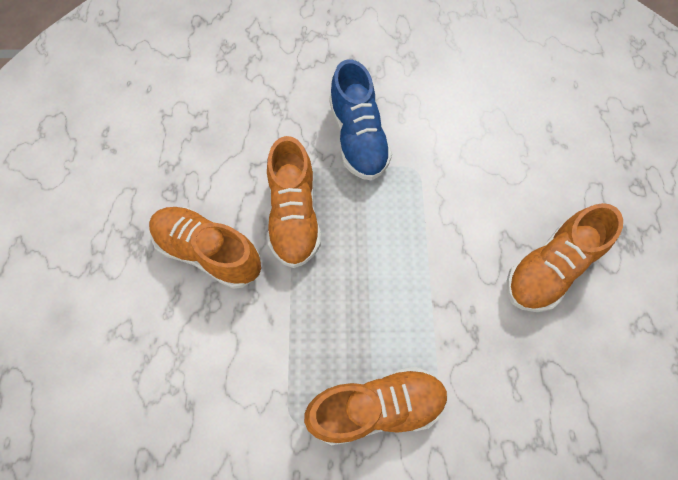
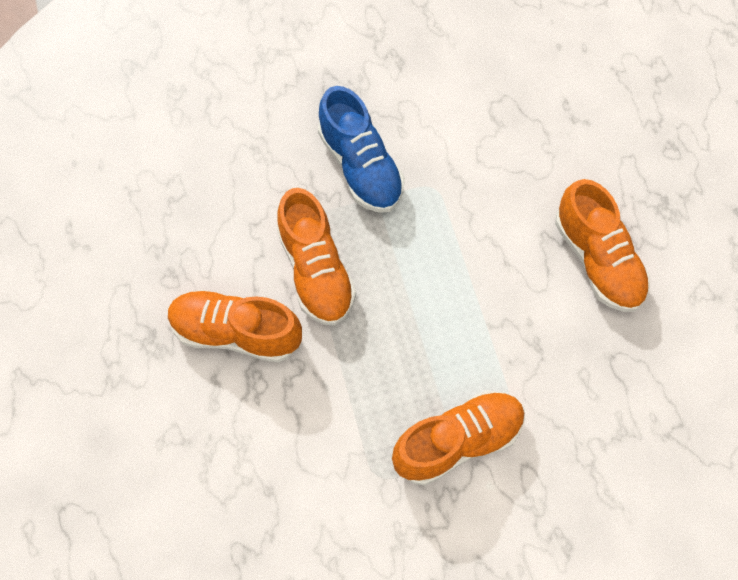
camera: 15 degrees left, 0 degrees up
orange shoe [507,203,623,312] -> orange shoe turned 60 degrees counterclockwise [555,179,650,312]

